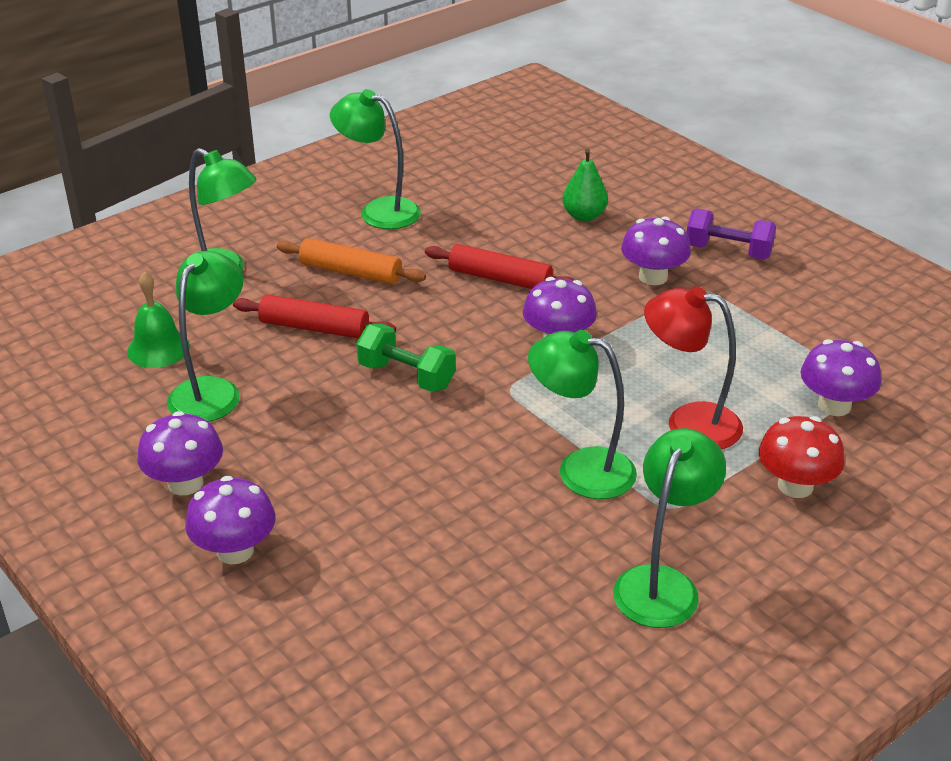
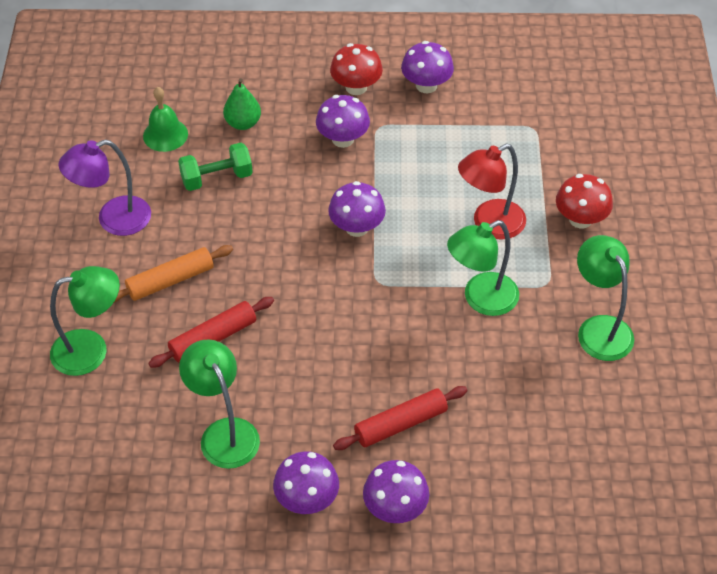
camera: 50 degrees left, 15 degrees up
green bell [127,271,190,368] -> green bell moved to [143,87,188,152]
green lamp [330,89,421,229] -> purple lamp [58,140,151,236]
green dumbbell [356,324,456,392] -> green dumbbell moved to [178,143,253,191]
red rolling pin [425,244,575,289] -> red rolling pin moved to [333,386,468,450]
purple dumbbell [686,209,776,260] -> red mushroom [330,43,383,95]
purple mushroom [801,339,881,416] -> purple mushroom moved to [401,41,454,93]

